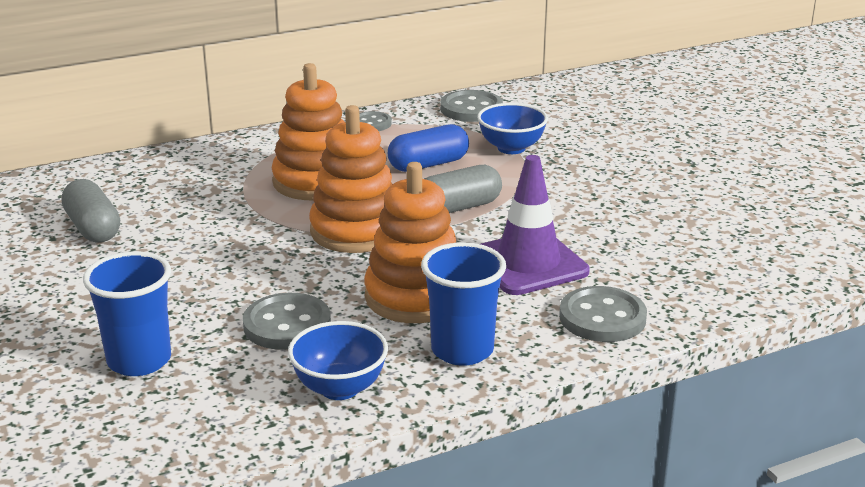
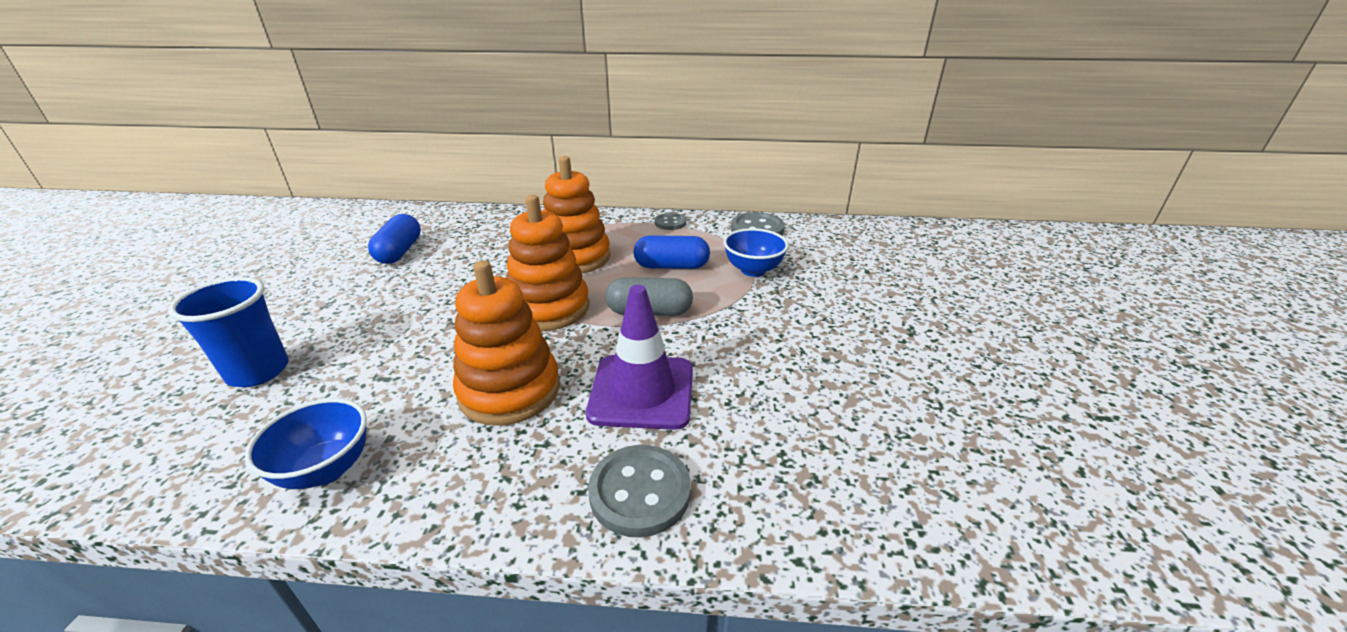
camera: 30 degrees right, 5 degrees up
grey capsule [61,179,120,243] -> blue capsule [368,214,421,264]
grey button [243,293,331,350] -> none
blue cup [421,242,506,366] -> none

